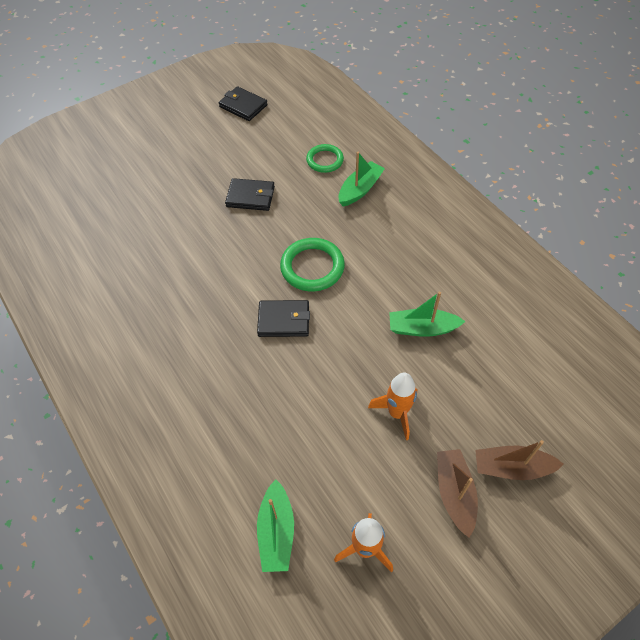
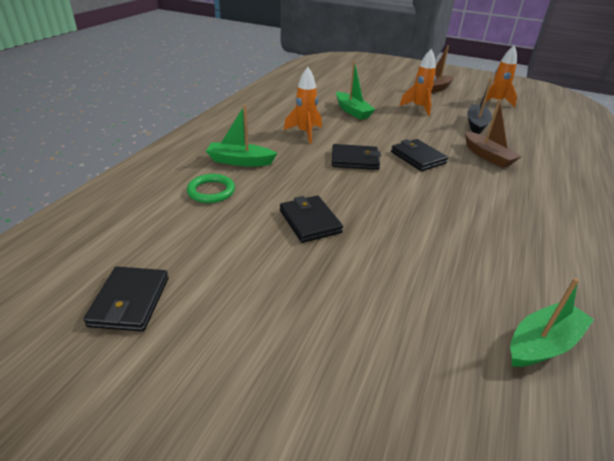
camera: 125 degrees left, 20 degrees down
green boat [257,479,294,572] -> green boat moved to [510,278,594,367]
green ring [280,238,345,291] -> black wallet [332,144,381,170]
brown boat [475,440,563,480] -> brown boat moved to [465,100,522,168]
none -> orange rocket [284,67,322,144]
none -> black boat [467,78,492,134]

